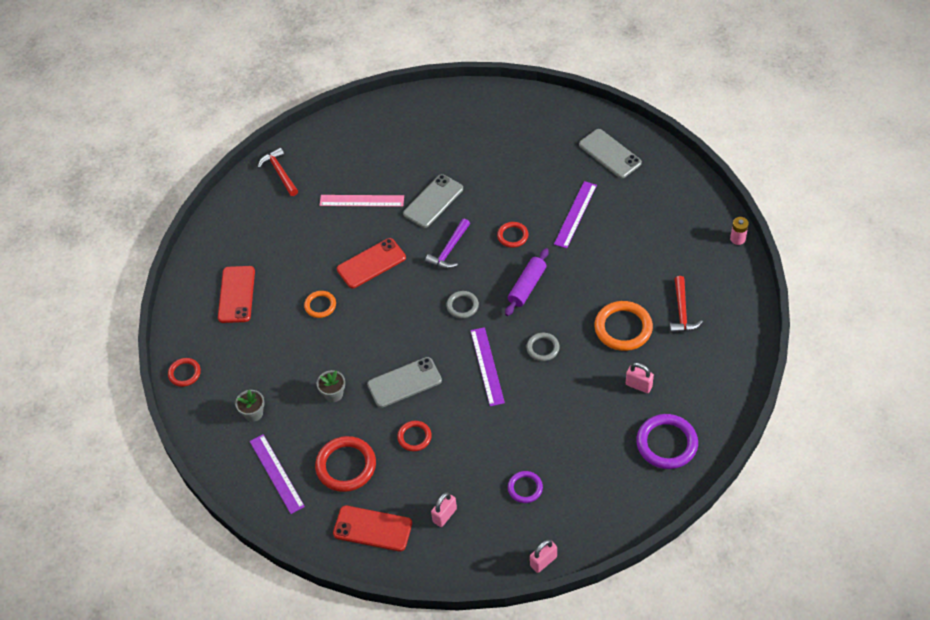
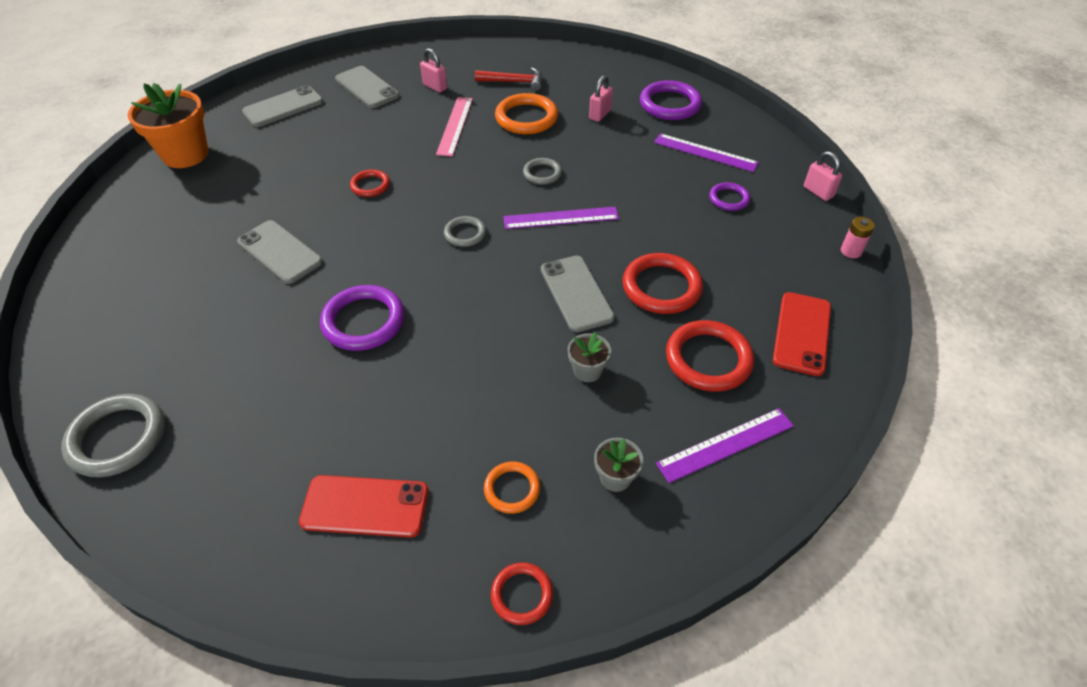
camera: 90 degrees left, 5 degrees down
red hammer [258,148,298,196] -> grey ring [61,394,165,478]
orange ring [304,291,336,318] -> orange ring moved to [484,462,540,514]
pink ruler [319,195,404,207] -> pink ruler moved to [436,97,473,156]
red phone [337,238,406,288] -> purple ring [320,285,405,351]
red ring [397,421,432,451] -> red ring [623,253,703,314], size x1.76
purple hammer [425,219,470,269] -> none
pink padlock [431,492,457,527] -> pink padlock moved to [420,48,447,92]
purple rolling pin [505,248,549,316] -> none
purple ruler [554,181,597,248] -> purple ruler moved to [654,133,759,172]
pink battery [730,217,749,245] -> pink battery moved to [841,217,875,258]
none -> orange flower pot [128,83,209,168]
none -> grey phone [335,66,400,108]

